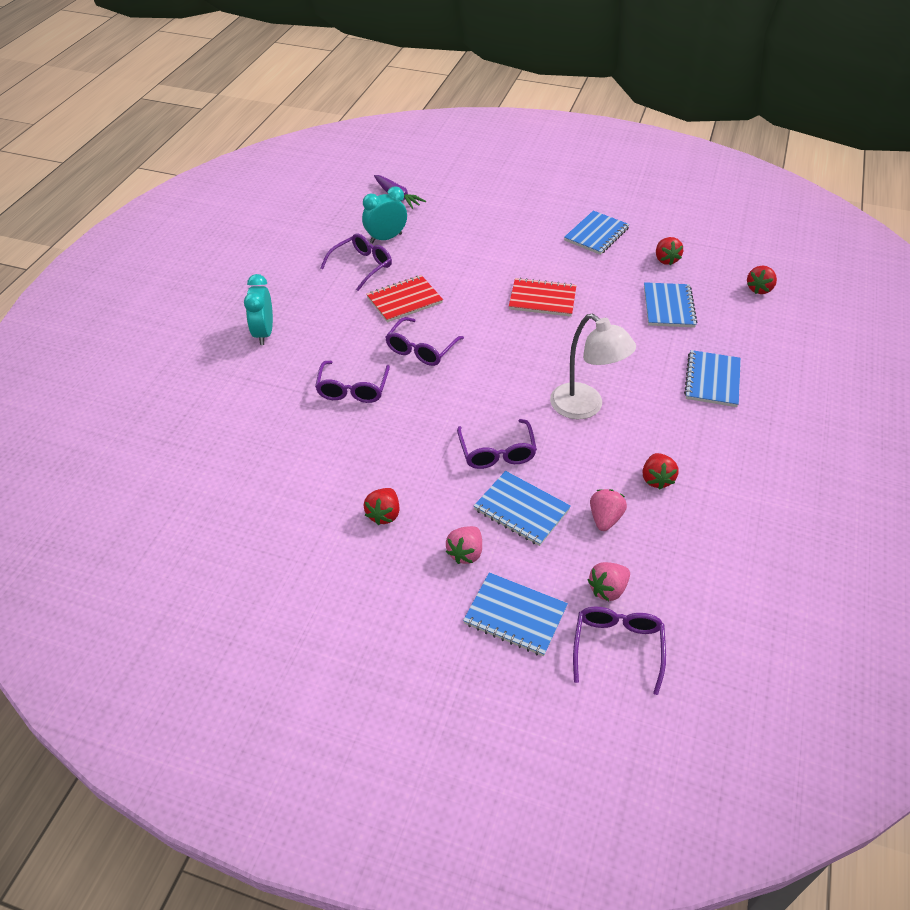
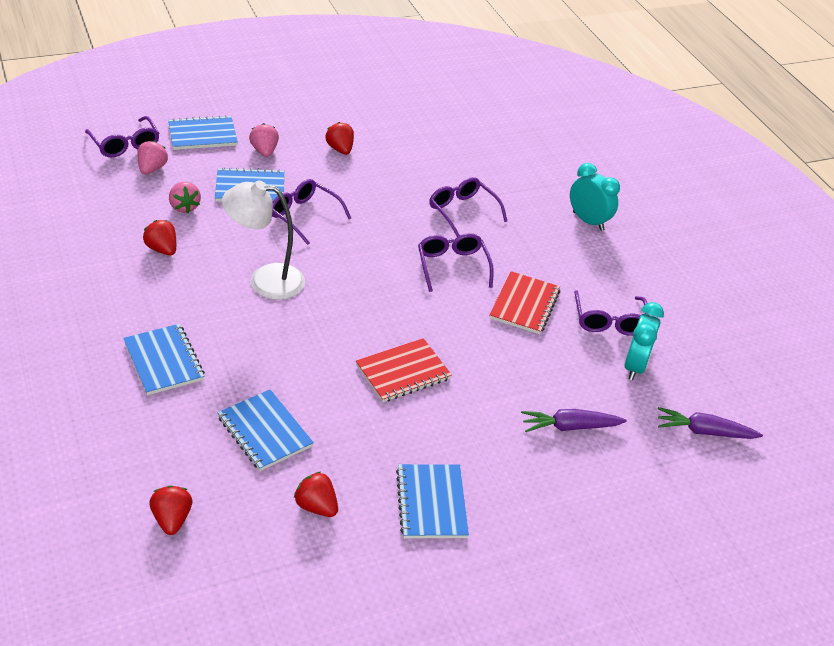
camera: 135 degrees right, 5 degrees down
none -> purple carrot [521,409,627,432]

